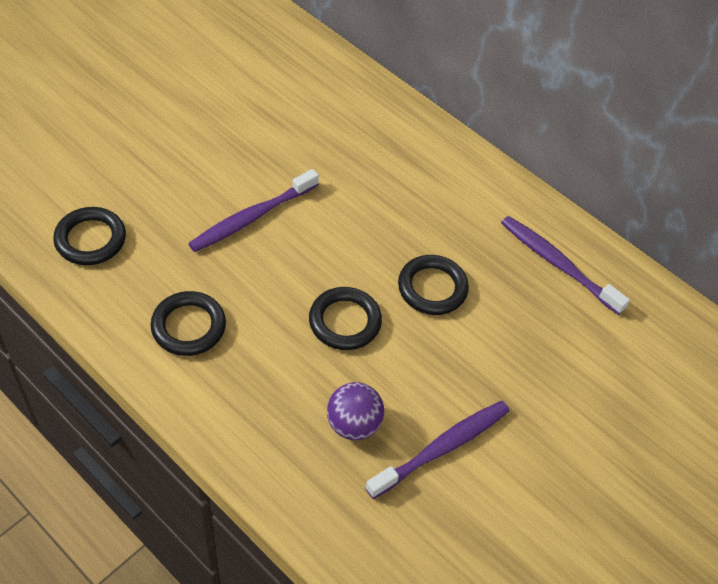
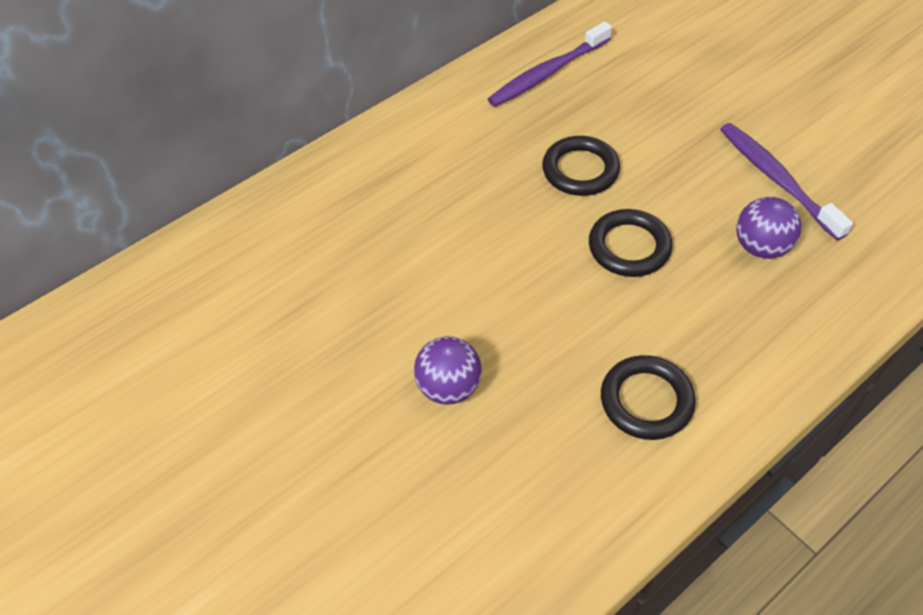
camera: 75 degrees left, 0 degrees up
black ring [53,207,126,265] -> none
purple toothbrush [188,169,319,252] -> none
none -> purple ball [414,336,482,405]

